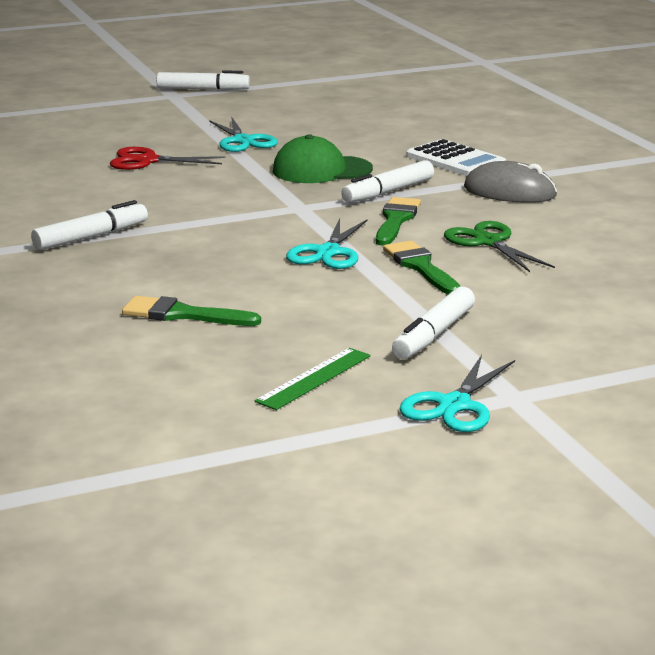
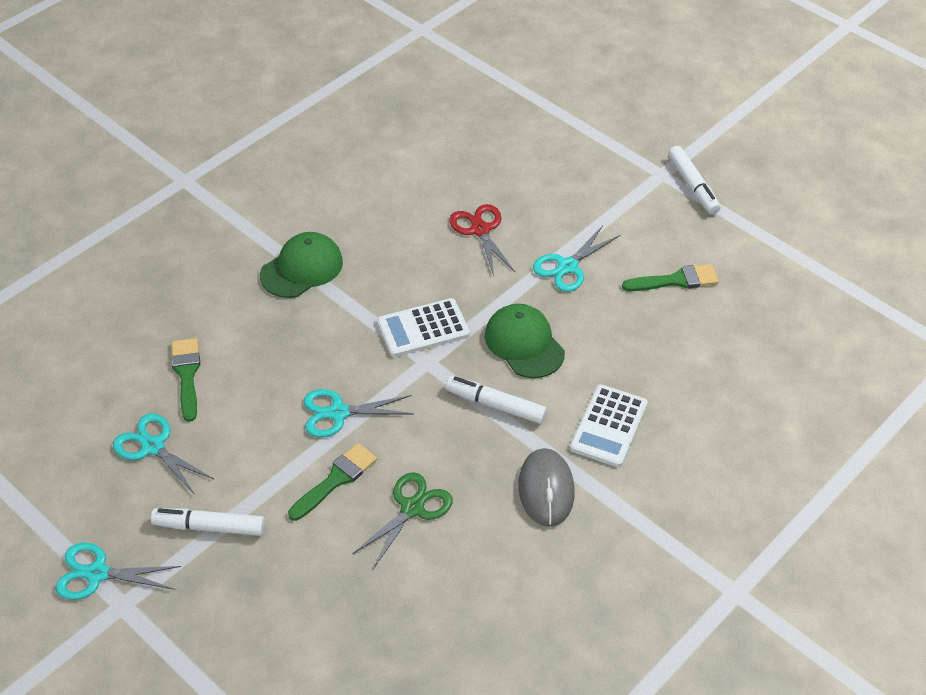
camera: 65 degrees right, 25 degrees up
white marker [31,200,148,250] -> green cap [260,232,343,298]
green ruler [255,348,371,410] -> none
green brush [376,197,421,246] -> green brush moved to [622,264,719,291]
none -> turquoise scissors [113,413,215,495]
none -> white calculator [377,298,470,357]

